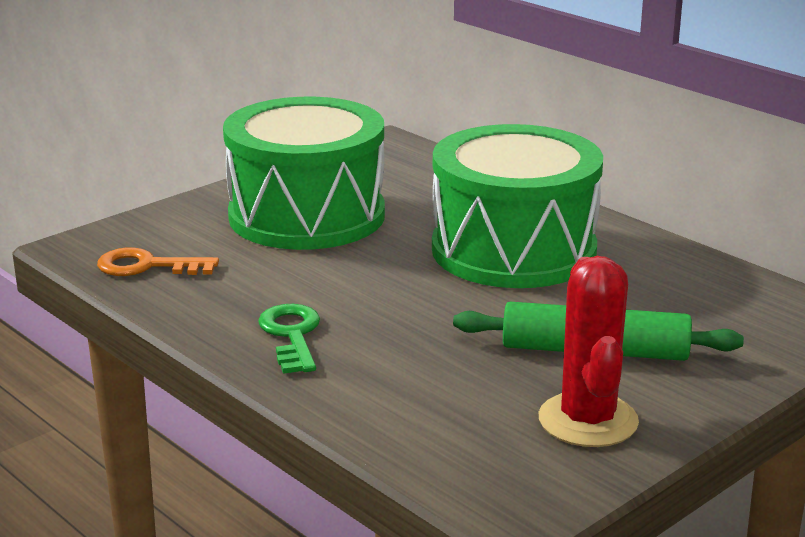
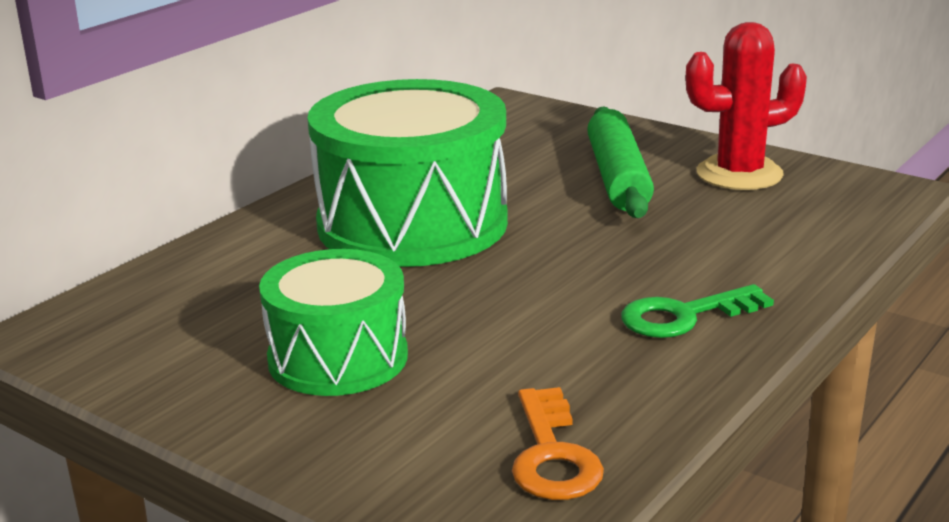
camera: 100 degrees left, 0 degrees up
green drum [223,97,385,250] -> green drum [259,249,408,396], size x0.60

